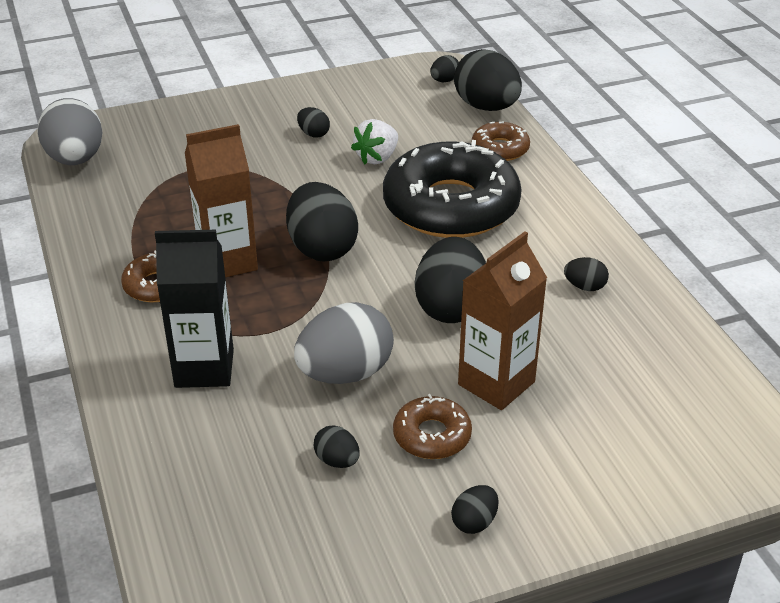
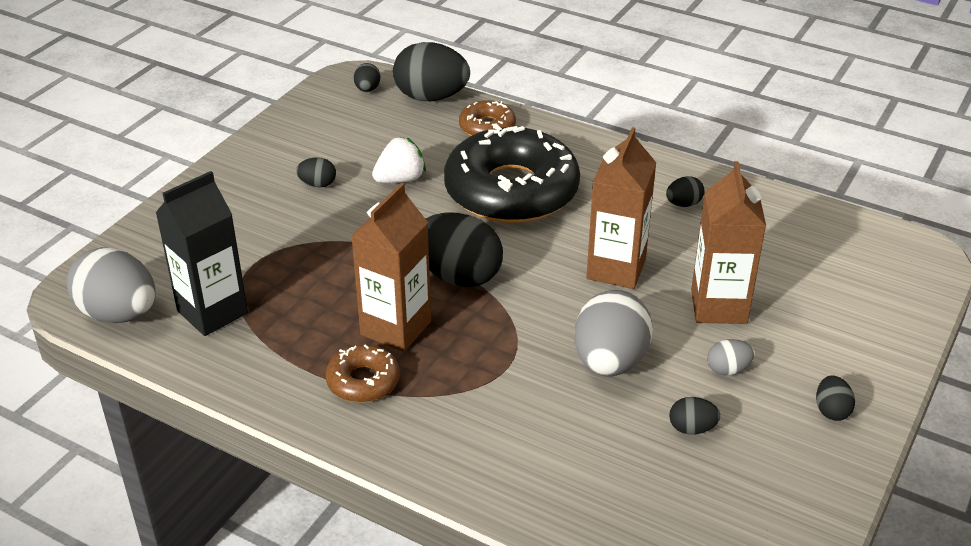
camera: 40 degrees left, 0 degrees up
black carton [155,230,234,388] -> black carton moved to [155,171,248,336]
white strawberry [351,119,398,165] -> white strawberry turned 120 degrees counterclockwise [372,137,426,183]
brown donut [393,394,472,459] -> grey egg [707,339,755,375]
black egg [415,237,486,323] -> brown carton [586,127,656,289]

